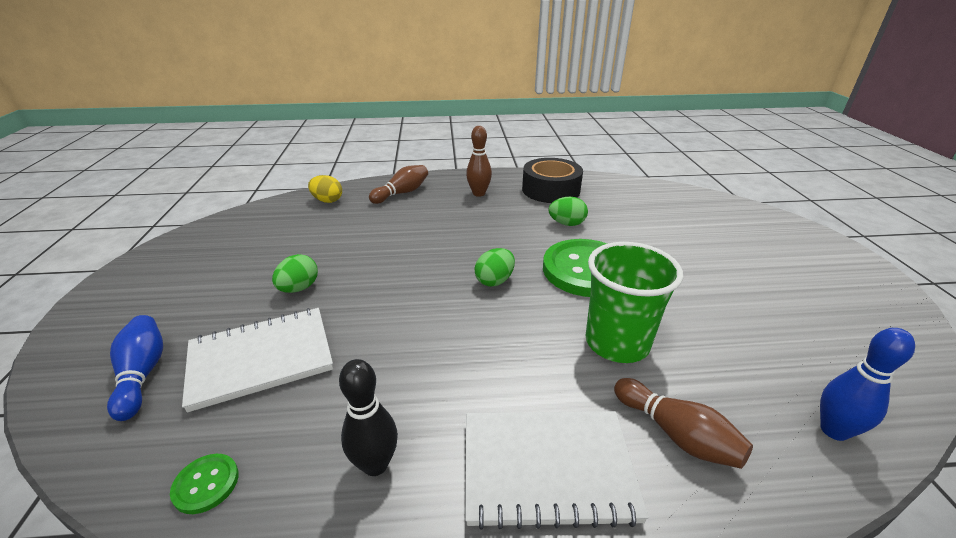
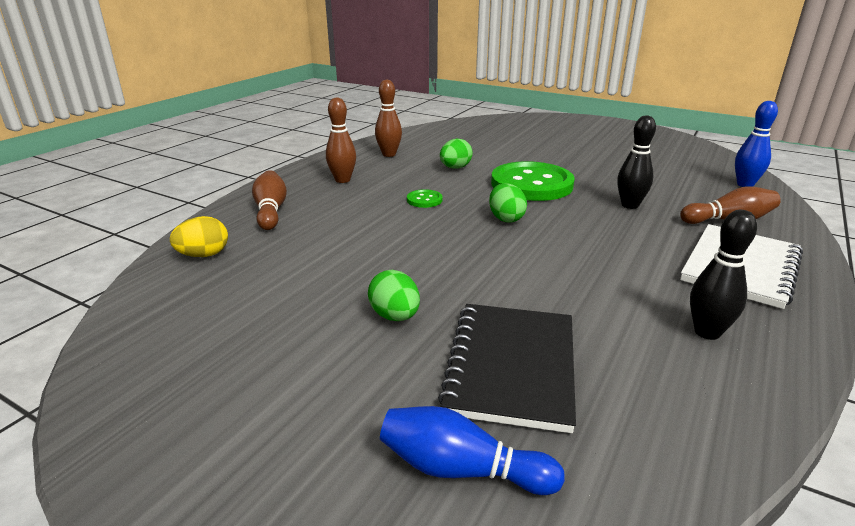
camera: 55 degrees left, 5 degrees down
green button [170,454,239,514] -> green button moved to [407,189,443,208]
white notebook [182,308,333,412] -> black notebook [438,304,576,433]
black tape [522,158,583,203] -> brown bowling pin [375,80,402,157]
green cup [585,242,683,363] -> black bowling pin [617,115,656,209]

